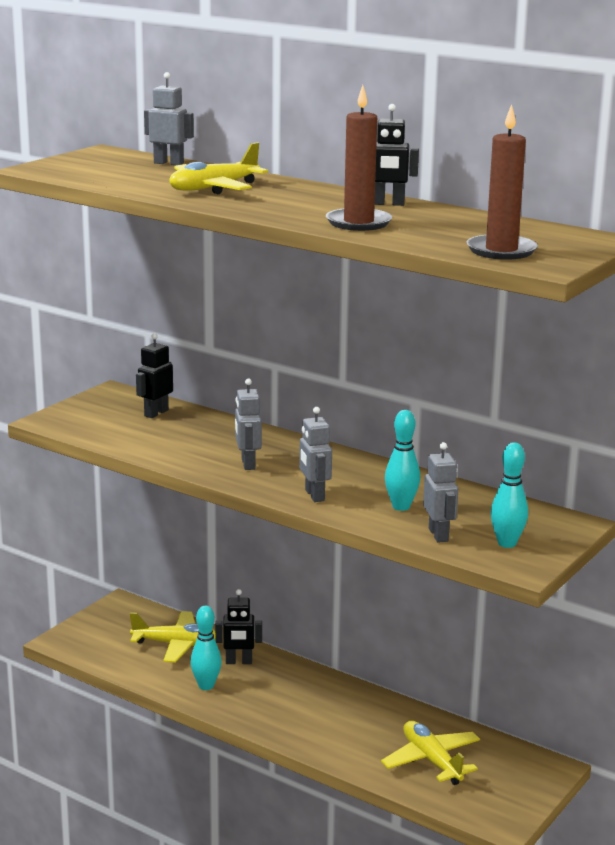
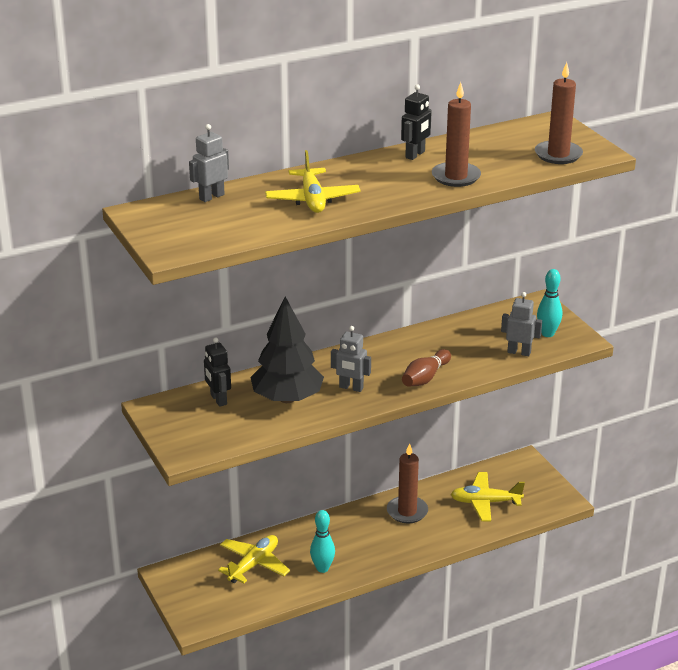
camera: 60 degrees left, 10 degrees up
black robot [215,589,262,664] -> none
grey robot [299,407,332,502] -> brown bowling pin [402,349,451,387]
turquoise bowling pin [385,410,420,511] -> none
none -> black tree [250,297,324,403]
none -> brown candle [387,443,428,524]

